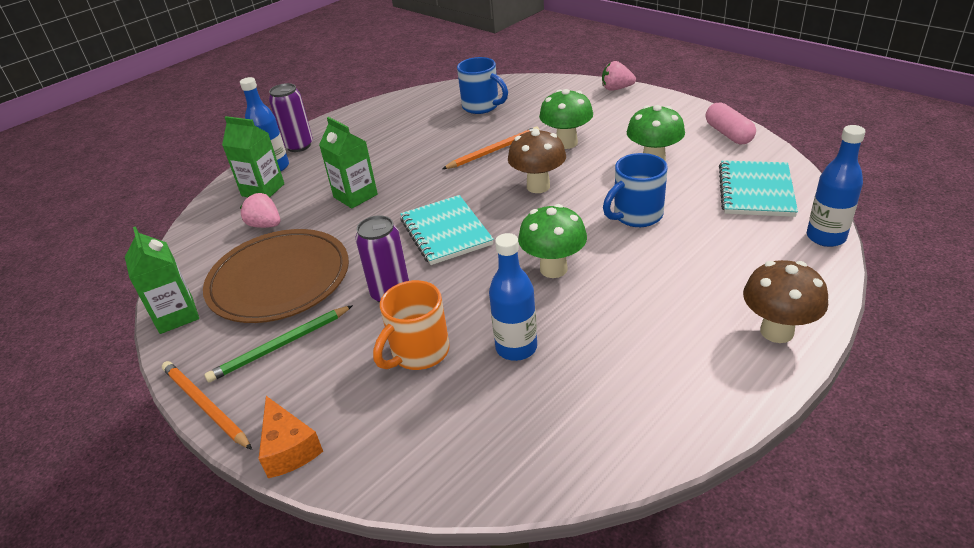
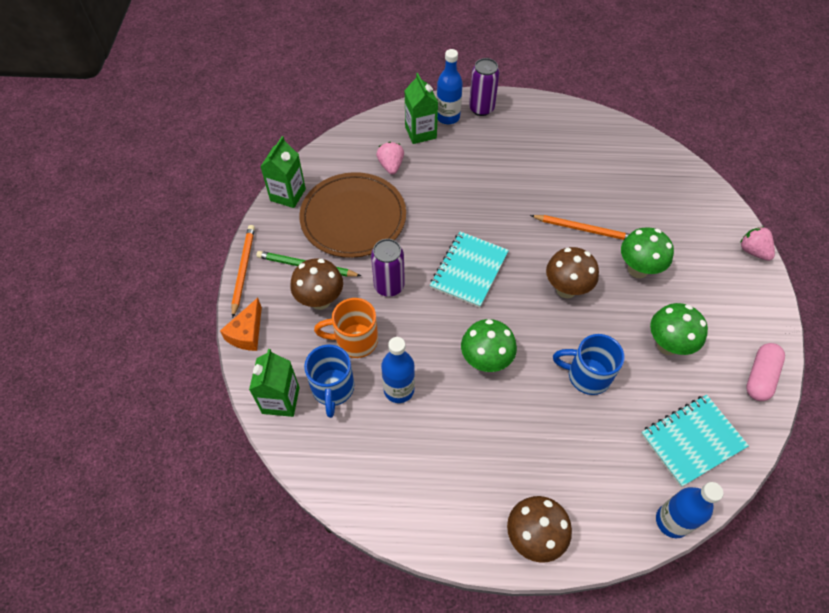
camera: 45 degrees right, 20 degrees up
green carton [319,117,378,208] -> green carton moved to [249,349,300,417]
blue mug [457,57,508,114] -> blue mug moved to [304,345,354,418]
none -> brown mushroom [290,258,343,310]

